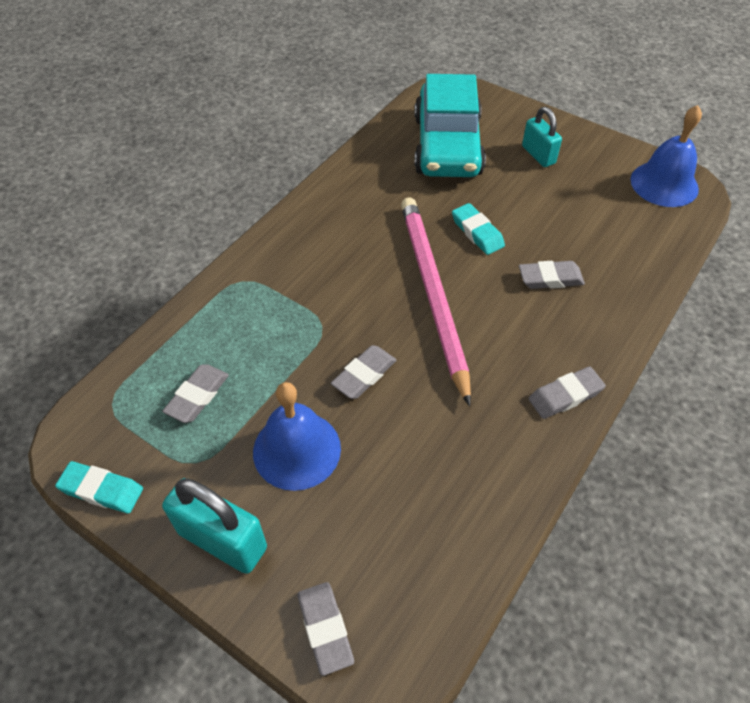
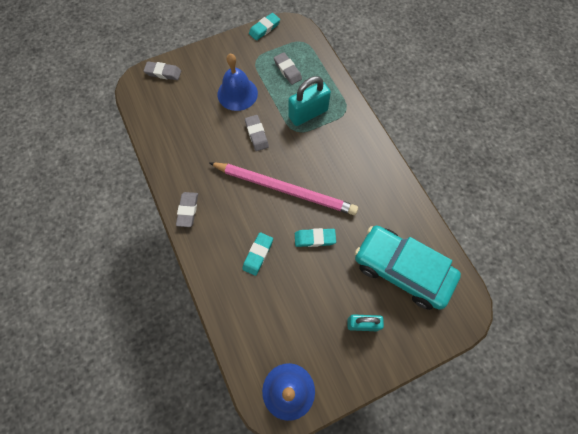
camera: 120 degrees right, 15 degrees up
turquoise padlock [162,478,267,574] -> turquoise padlock moved to [288,76,331,126]
grey eraser [519,261,585,289] -> turquoise eraser [242,232,273,276]

